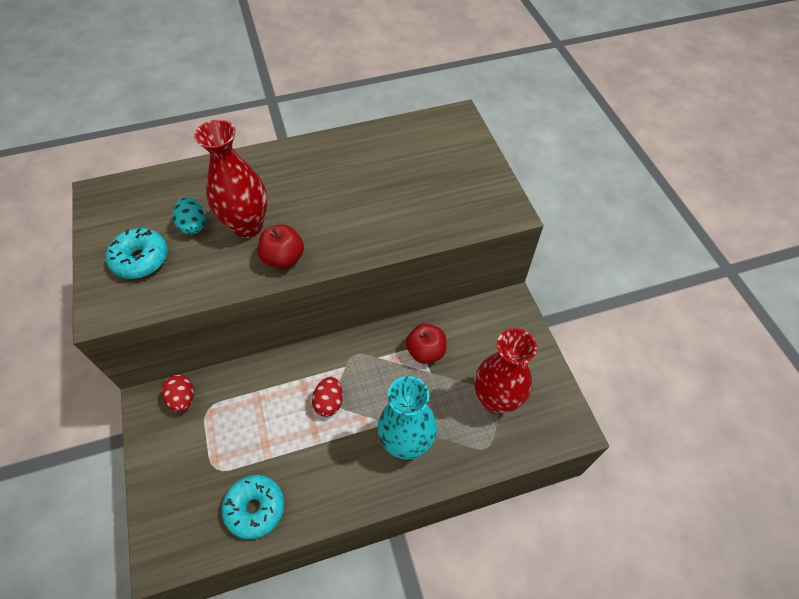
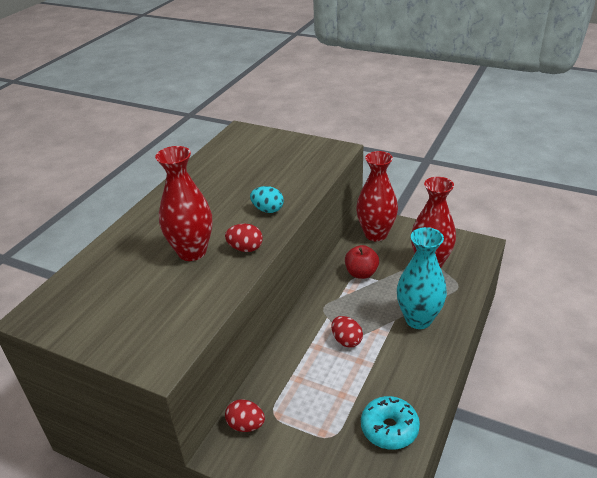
camera: 45 degrees left, 20 degrees down
turquoise donut [106,228,168,279] -> none
turquoise egg [173,197,205,235] -> turquoise egg moved to [250,186,284,213]
red apple [258,224,304,269] -> red egg [225,224,263,252]
none -> red vase [356,151,398,241]

